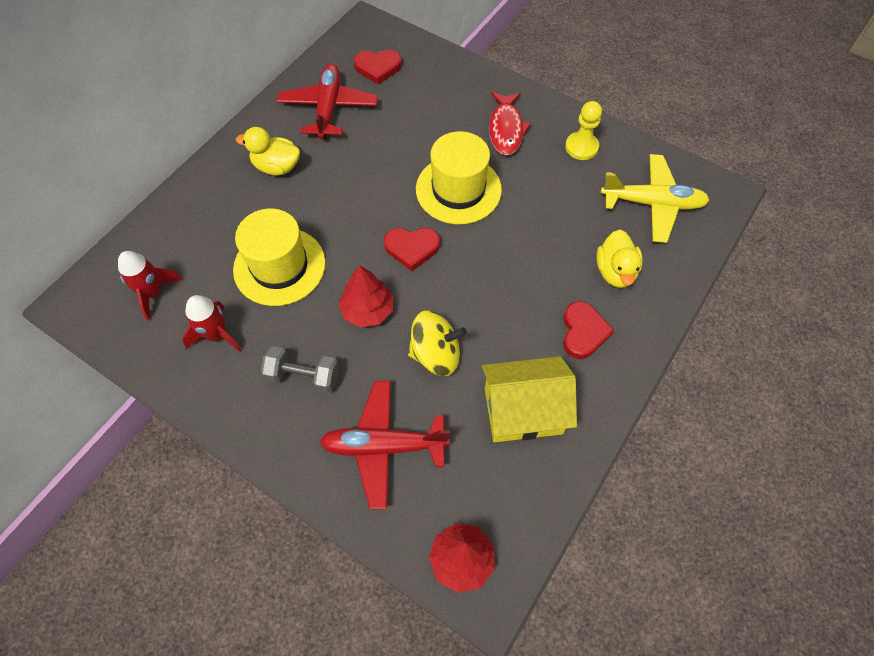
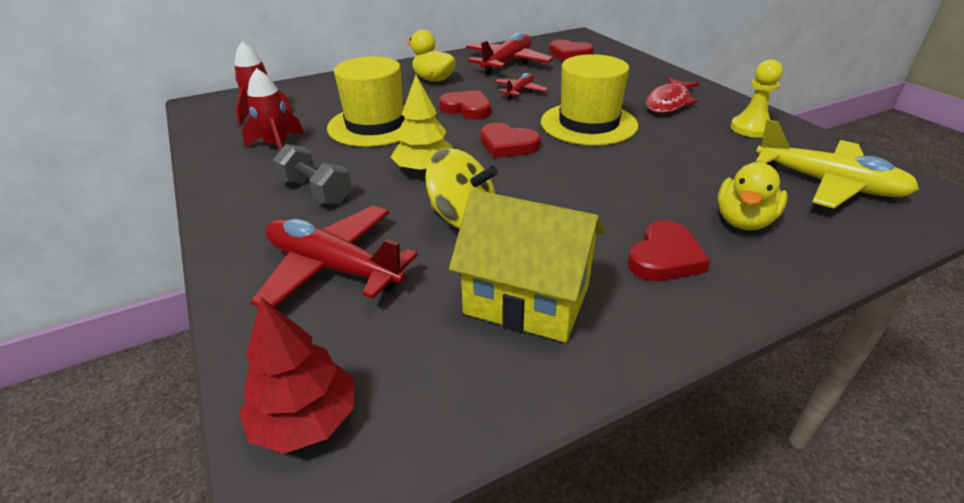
camera: 30 degrees right, 25 degrees down
red tree [338,265,393,327] -> yellow tree [391,75,453,173]
none -> red heart [439,90,491,119]
none -> red plane [494,73,548,99]

